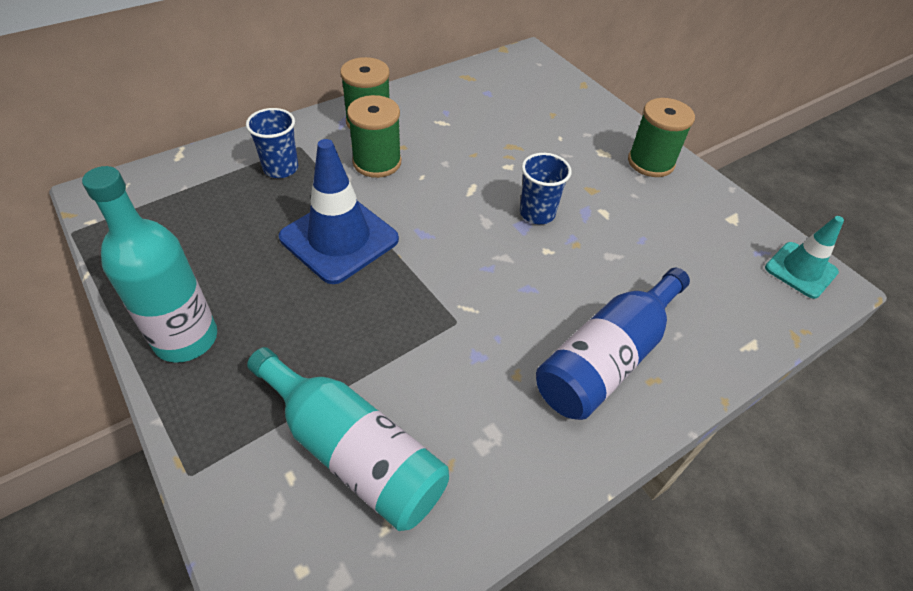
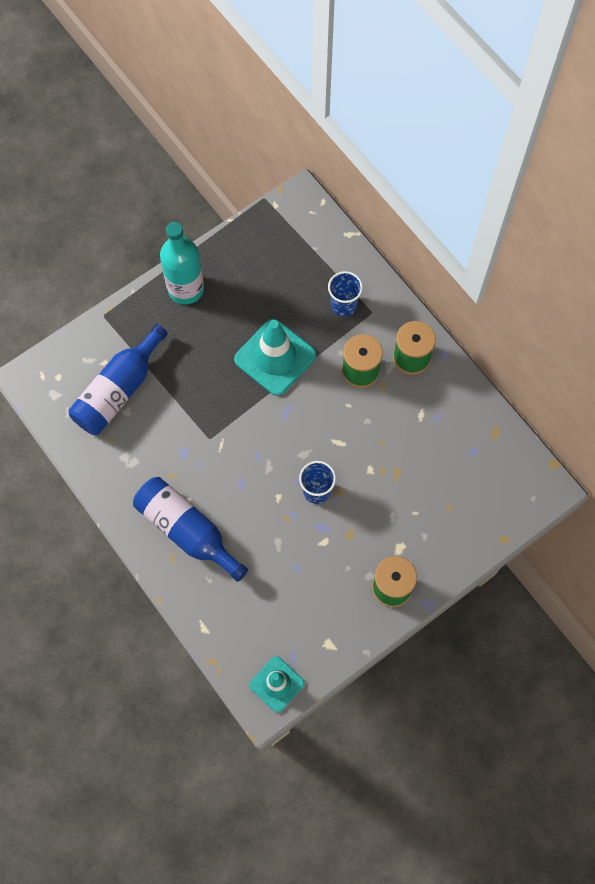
camera: 90 degrees right, 20 degrees up
turquoise bottle [247,347,449,531] -> blue bottle [68,324,168,435]
blue traffic cone [279,139,399,284] -> turquoise traffic cone [234,319,316,396]

